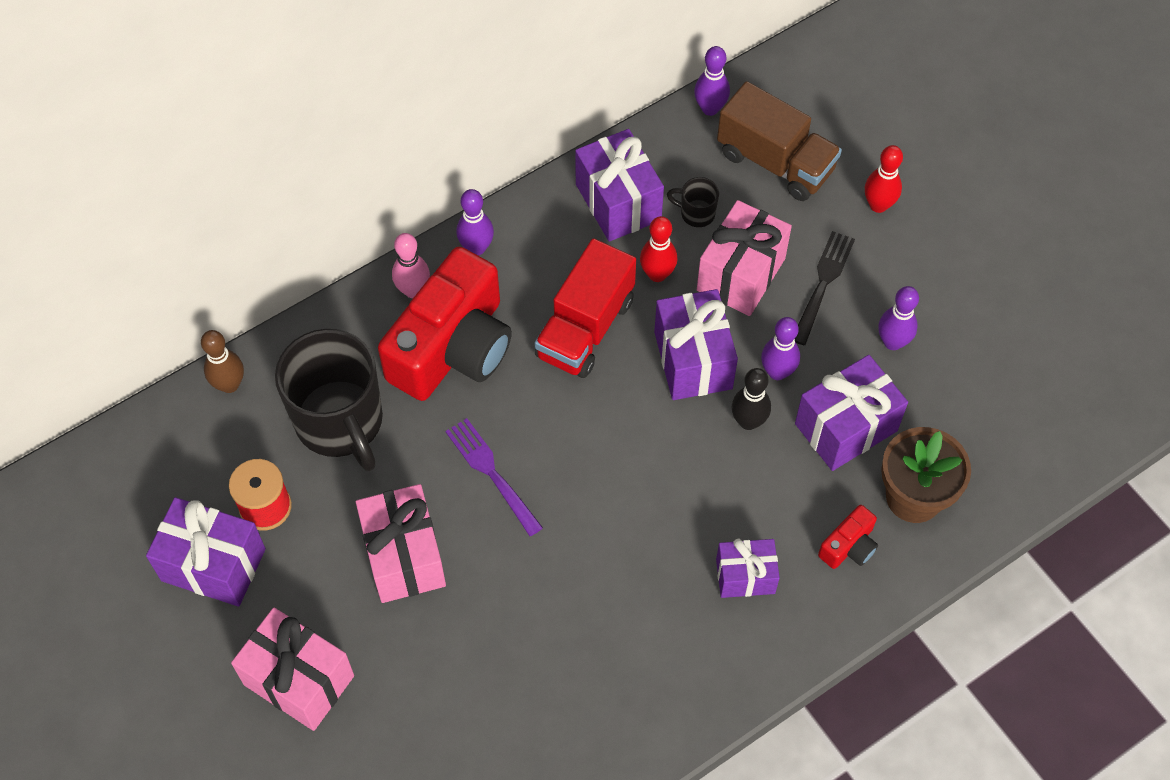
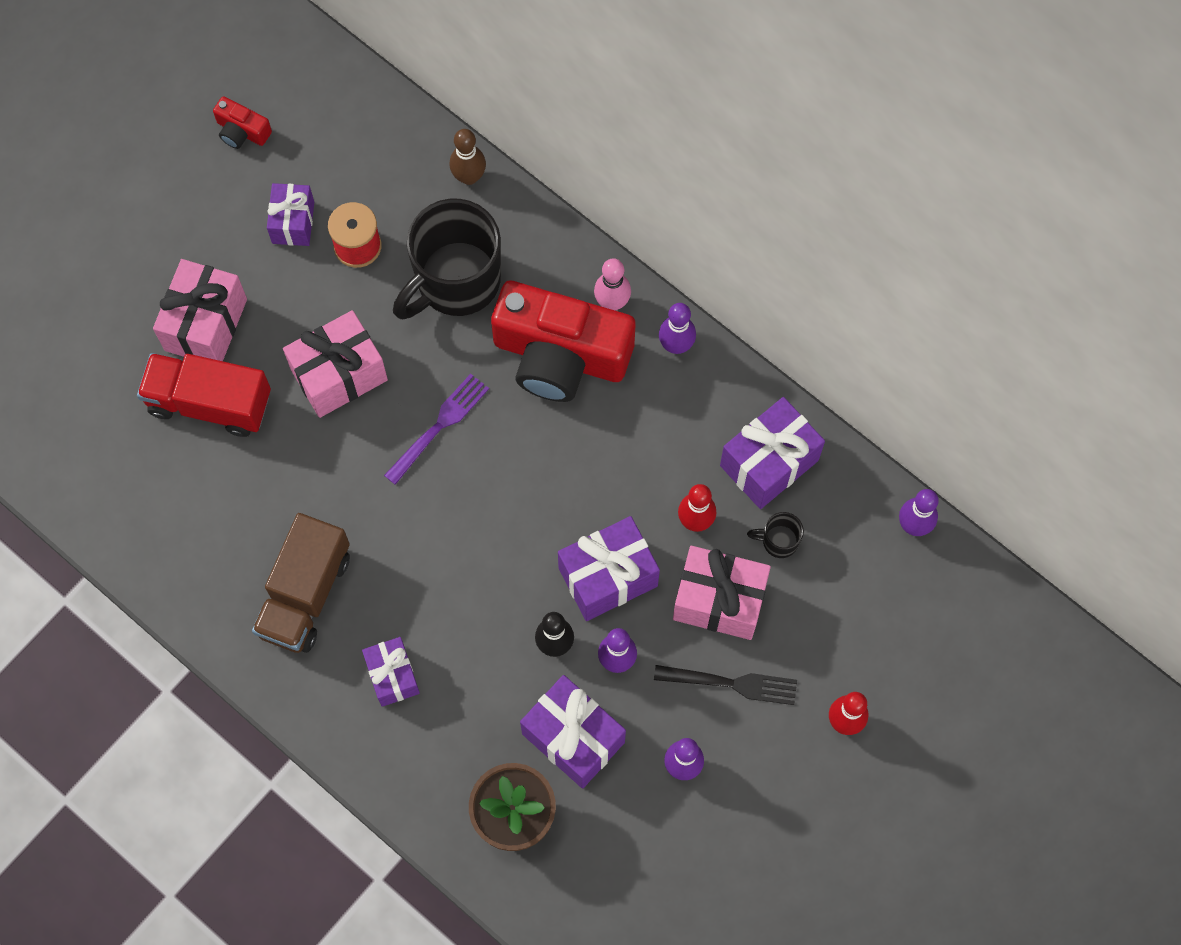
camera: 75 degrees right, 10 degrees up
purple gift [146,497,266,607] -> purple gift [267,183,314,246], size x0.64
red truck [535,238,636,378] -> red truck moved to [137,353,271,437]
black mug [667,177,719,227] -> black mug turned 90 degrees counterclockwise [747,512,804,558]
brown truck [717,81,842,201] -> brown truck moved to [252,513,350,653]
red camera [818,505,878,569] -> red camera moved to [213,96,272,149]

